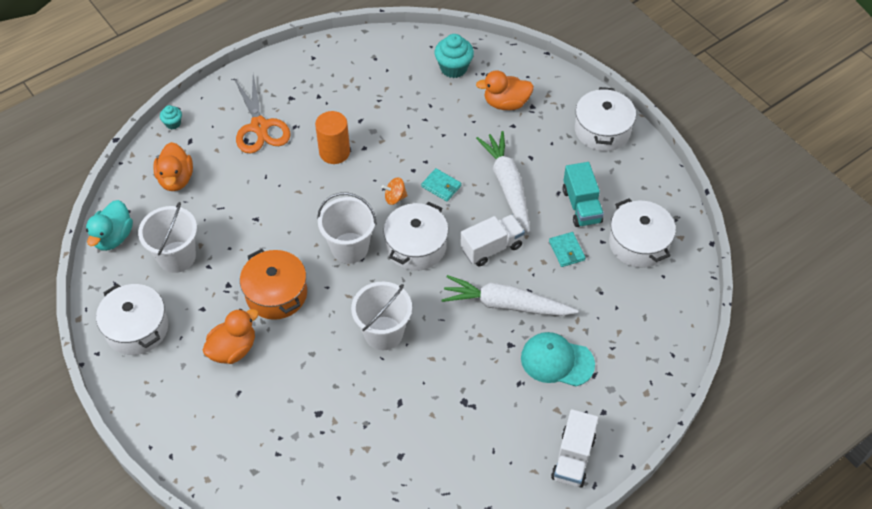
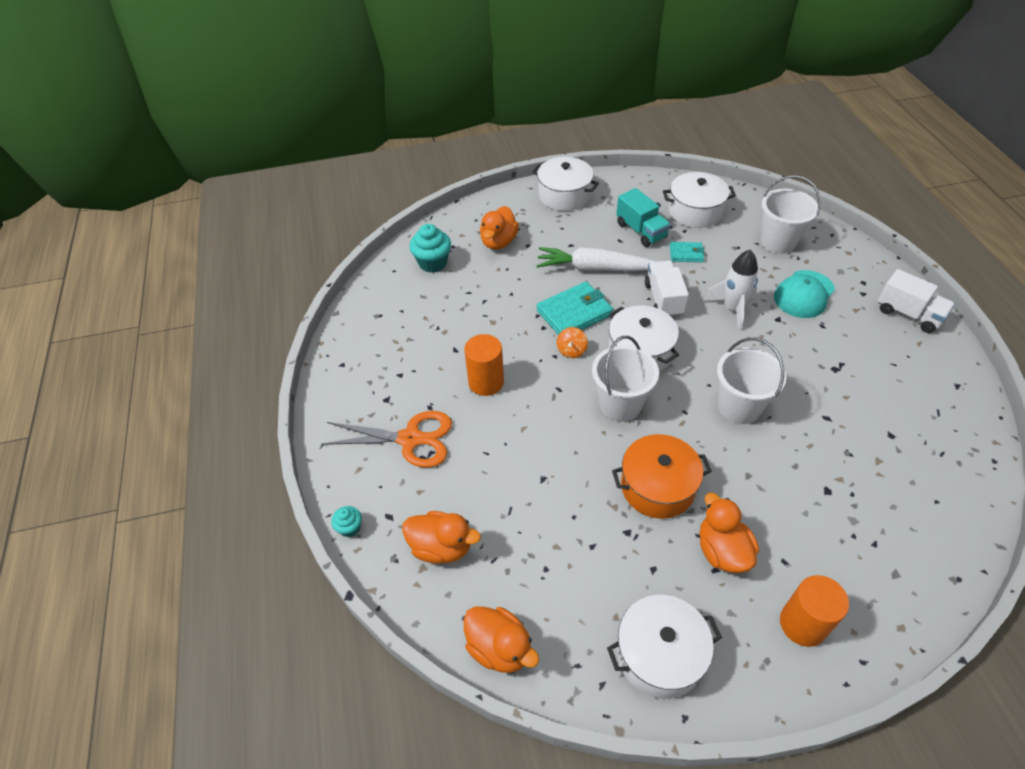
camera: 65 degrees left, 5 degrees down
turquoise duck [86,200,133,251] -> orange duck [464,606,539,673]
white bucket [138,202,197,273] -> white bucket moved to [760,175,821,254]
turquoise wallet [421,168,461,201] -> turquoise wallet [537,282,613,335], size x1.81
white carrot [441,275,578,316] -> white rocket [703,250,758,331]
turquoise truck [563,162,604,227] -> turquoise truck turned 45 degrees clockwise [616,188,671,247]
none -> orange cylinder [780,575,849,647]

